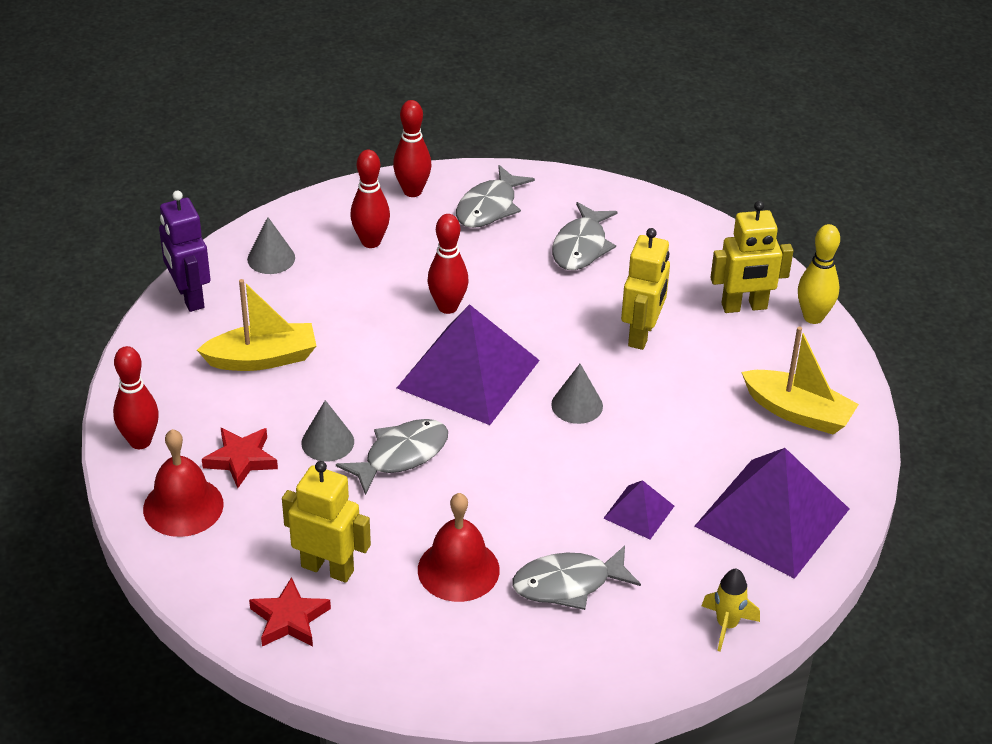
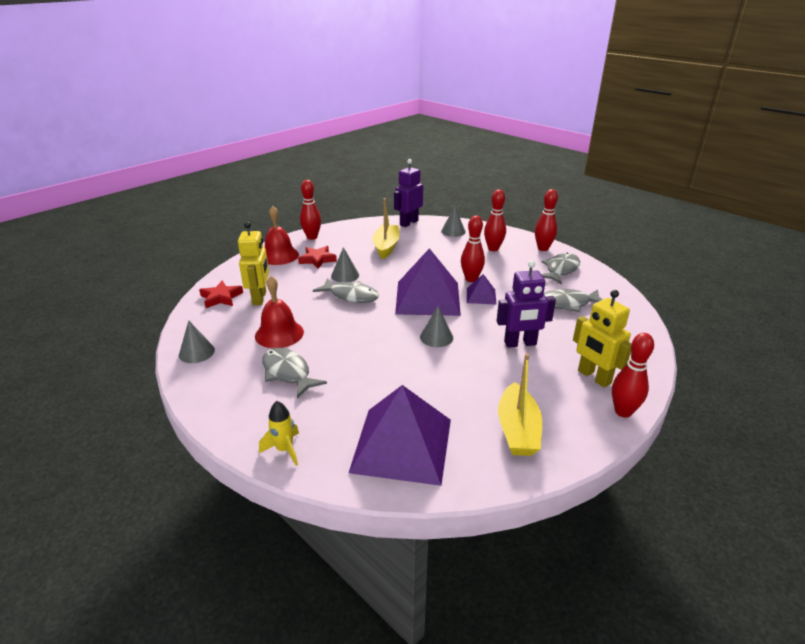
camera: 65 degrees right, 10 degrees down
yellow boat [197,279,316,371] -> yellow boat turned 135 degrees counterclockwise [372,198,400,259]
grey fish [456,165,535,228] -> grey fish turned 120 degrees clockwise [541,252,580,284]
purple pyramid [603,480,674,539] -> purple pyramid moved to [467,274,497,305]
yellow robot [621,228,670,350] -> purple robot [497,260,556,348]
yellow bowling pin [798,224,840,324] -> red bowling pin [612,333,654,418]
none -> grey cone [179,321,215,363]

